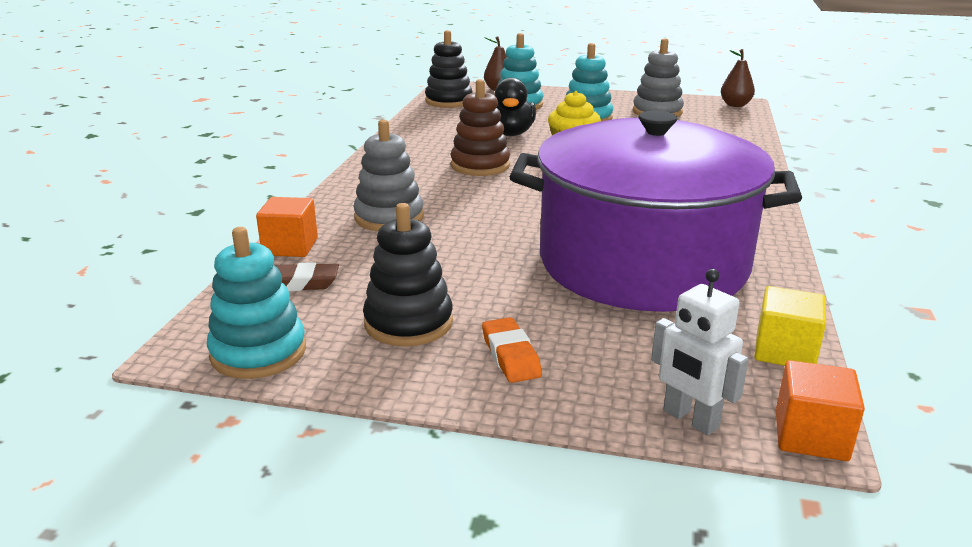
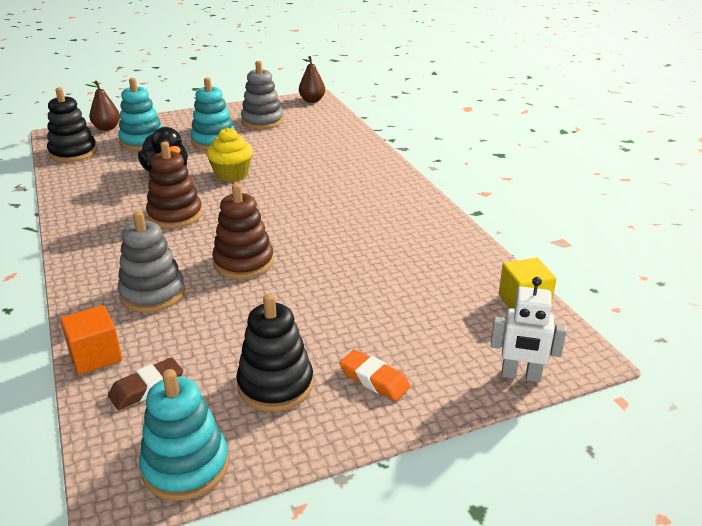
camera: 35 degrees left, 5 degrees up
purple pot [509,110,802,312] -> none
orange cube [776,360,865,461] -> none
none -> brown stacking toy [212,183,274,279]

